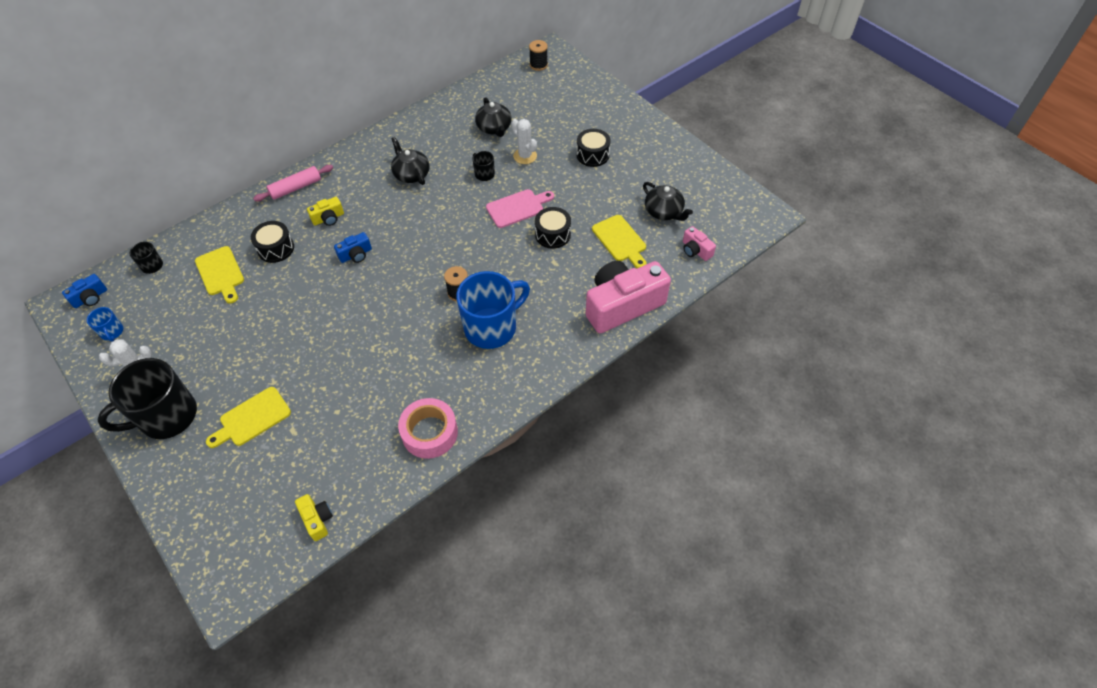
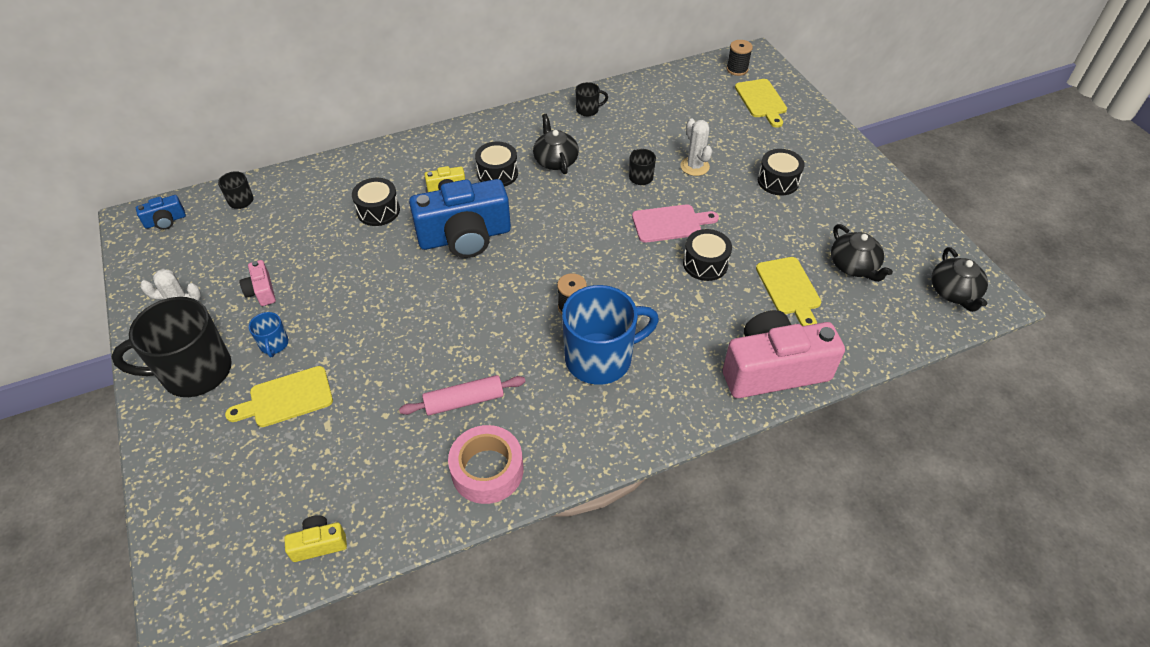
camera: 15 degrees right, 5 degrees down
blue mug [87,307,123,342] -> blue mug moved to [249,312,288,357]
yellow cutting board [195,246,244,303] -> yellow cutting board moved to [735,79,787,128]
pink rolling pin [253,165,333,201] -> pink rolling pin moved to [399,375,526,416]
yellow camera [295,494,333,541] -> yellow camera turned 90 degrees counterclockwise [284,515,347,562]
blue camera [334,232,372,263] -> blue camera [409,179,511,258], size x2.28
black teapot [475,97,511,137] -> black teapot moved to [931,247,988,312]
pink camera [683,226,716,261] -> pink camera moved to [239,260,276,306]
none -> black drum [475,141,518,187]
none -> black mug [576,82,608,116]

